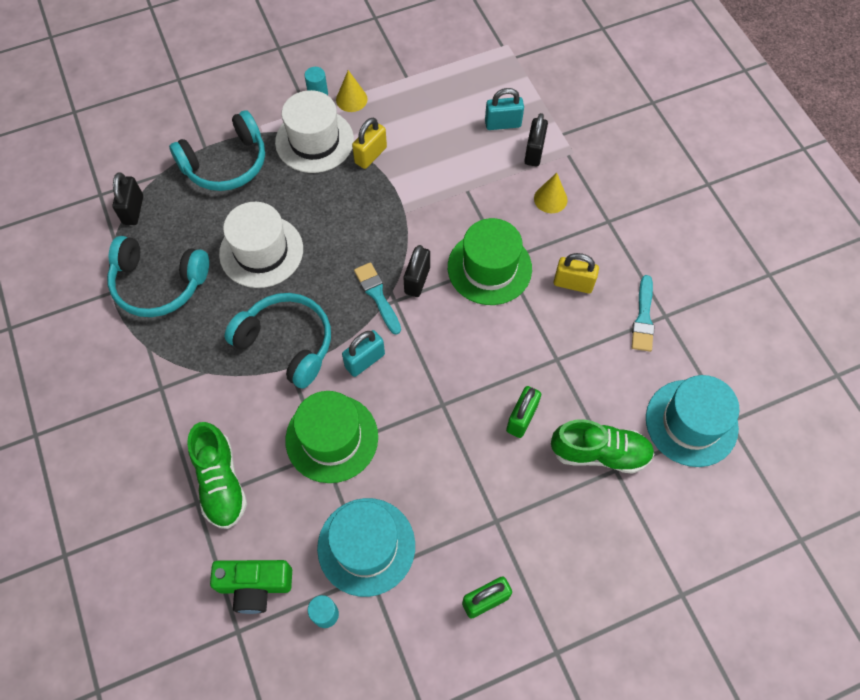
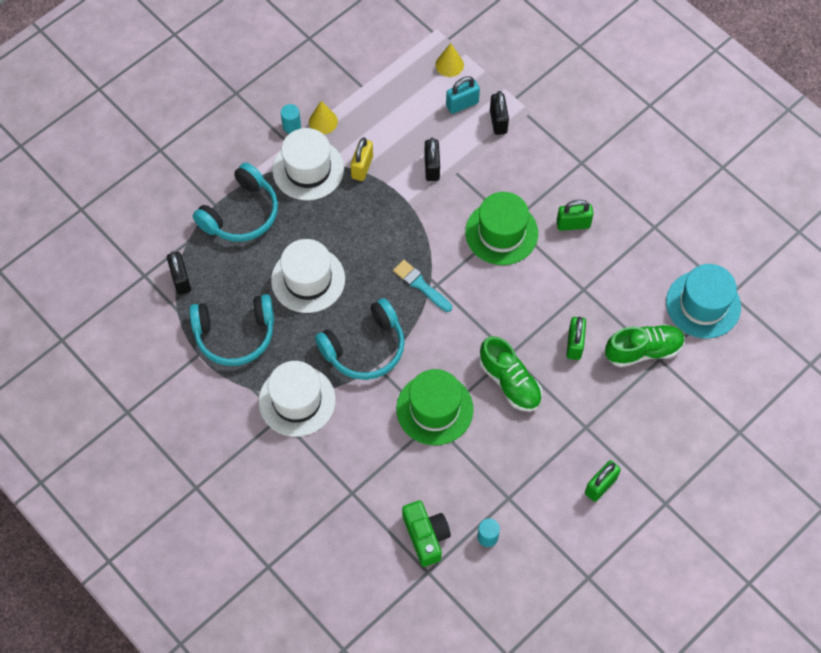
camera: 20 degrees left, 0 degrees up
green shoe [187,422,247,529] -> green shoe moved to [479,336,542,412]
green camera [210,560,292,614] -> green camera turned 90 degrees counterclockwise [402,500,451,567]
turquoise headphones [225,293,331,389] -> turquoise headphones turned 135 degrees clockwise [315,298,405,380]
turquoise hat [317,498,415,597] -> none
turquoise padlock [342,330,385,377] -> none
black padlock [404,245,430,297] -> black padlock moved to [424,137,440,181]
yellow cone [534,173,568,213] -> yellow cone moved to [436,43,464,77]
yellow padlock [554,253,599,293] -> green padlock [556,200,593,231]
turquoise brush [632,275,655,352] -> none
none -> white hat [259,361,336,437]

